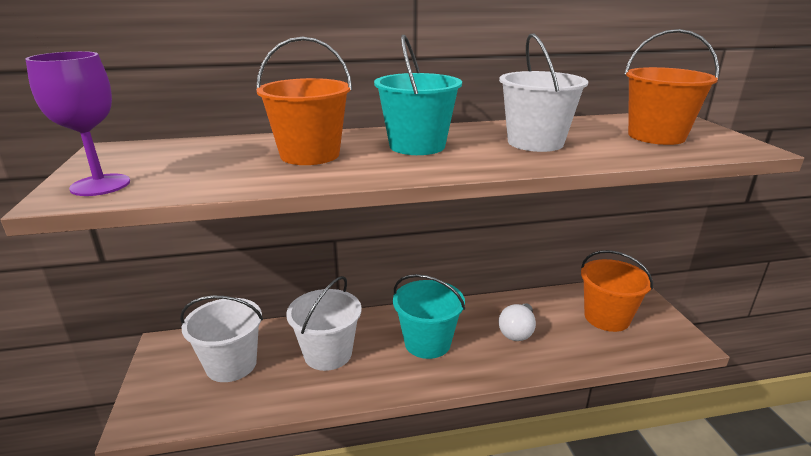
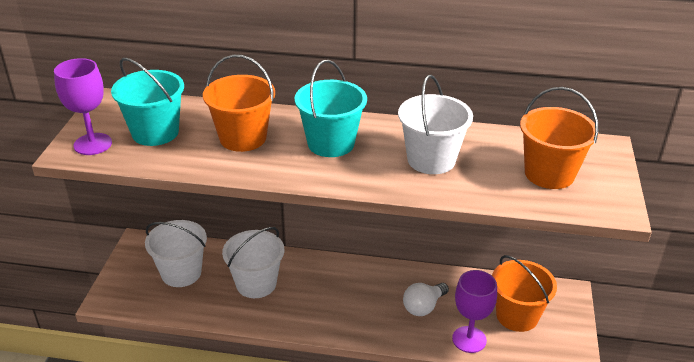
camera: 20 degrees right, 10 degrees up
turquoise bucket [393,274,465,359] -> turquoise bucket moved to [111,58,184,146]
none -> purple goblet [452,270,497,353]

